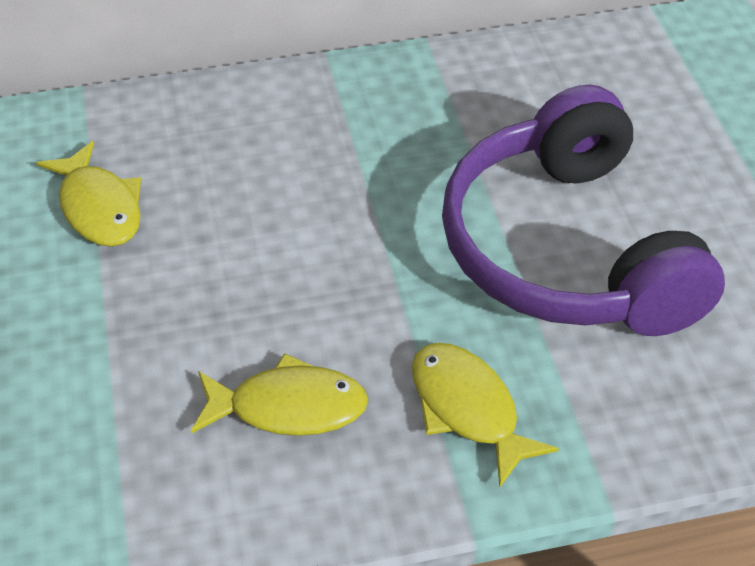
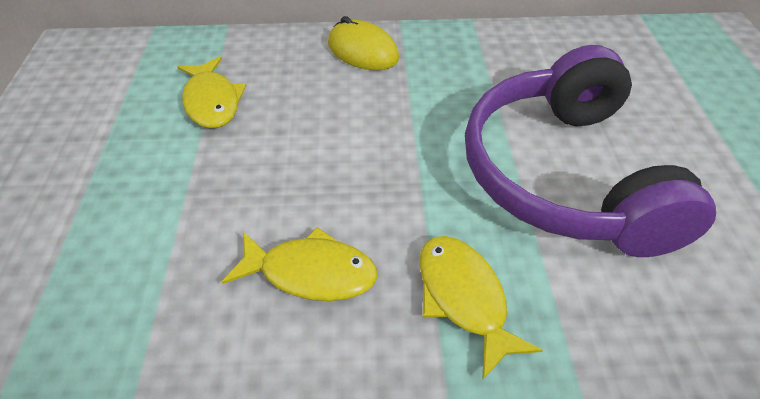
camera: 10 degrees right, 0 degrees up
none -> yellow mouse [328,16,399,70]

